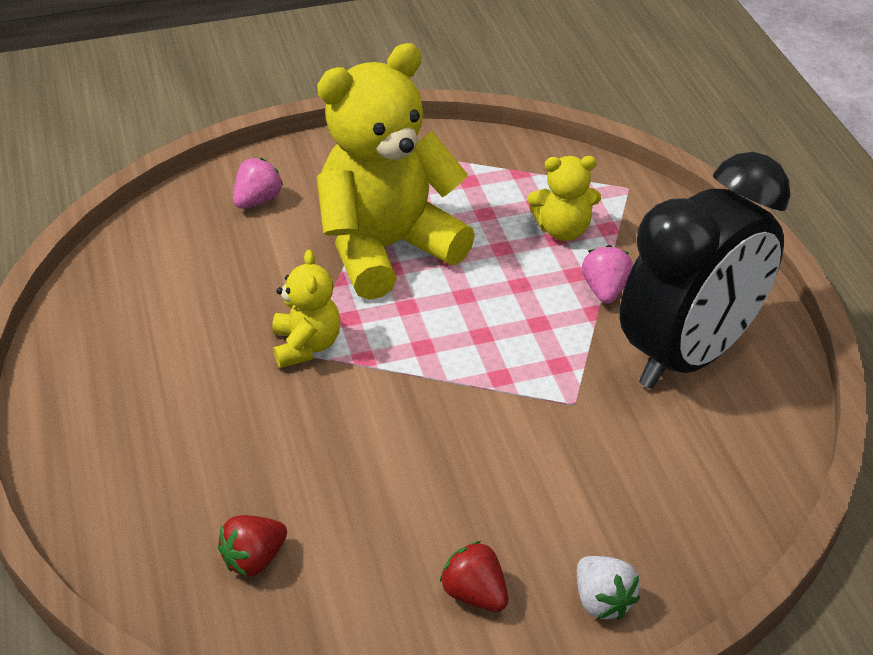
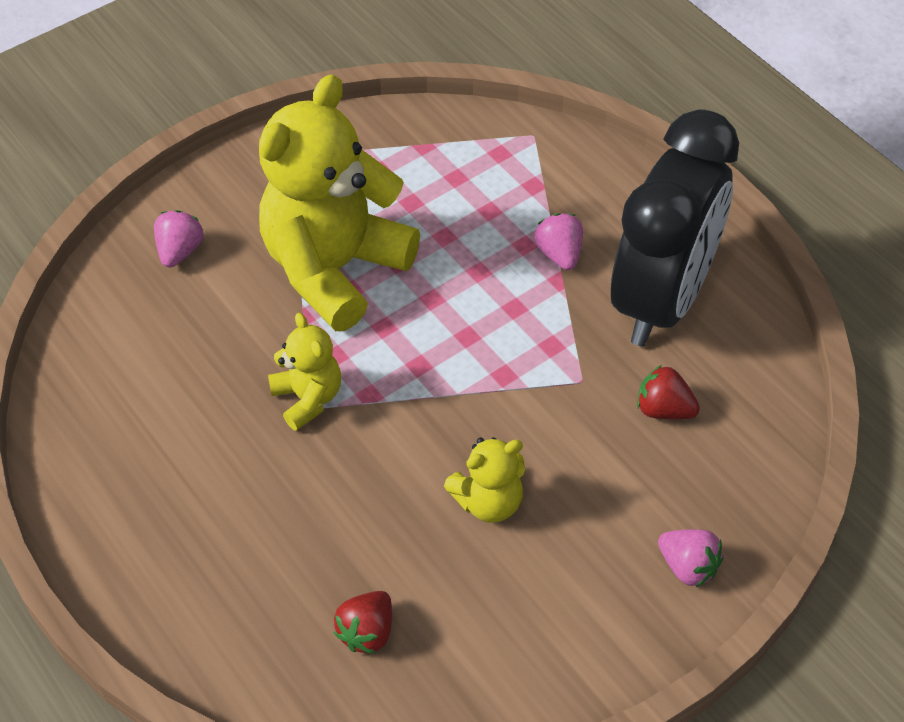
camera: 20 degrees left, 10 degrees up
red strawberry [440,541,508,612] -> red strawberry moved to [637,365,700,419]
yellow teddy bear [528,156,601,241] -> yellow teddy bear moved to [444,437,525,523]
white strawberry [577,556,640,620] -> pink strawberry [658,529,723,587]

